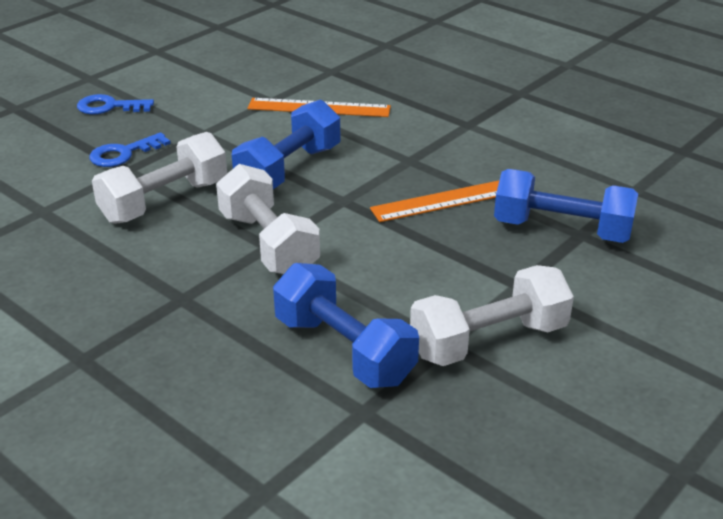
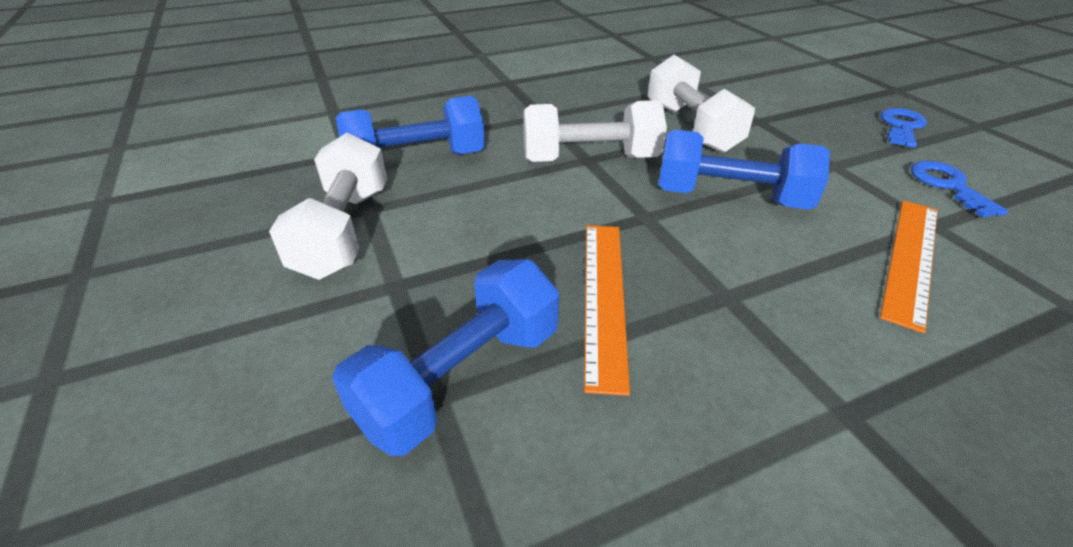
camera: 115 degrees right, 5 degrees up
blue key [89,132,171,167] -> blue key moved to [911,161,1008,218]
blue dumbbell [232,99,340,189] -> blue dumbbell turned 45 degrees counterclockwise [658,130,830,210]

